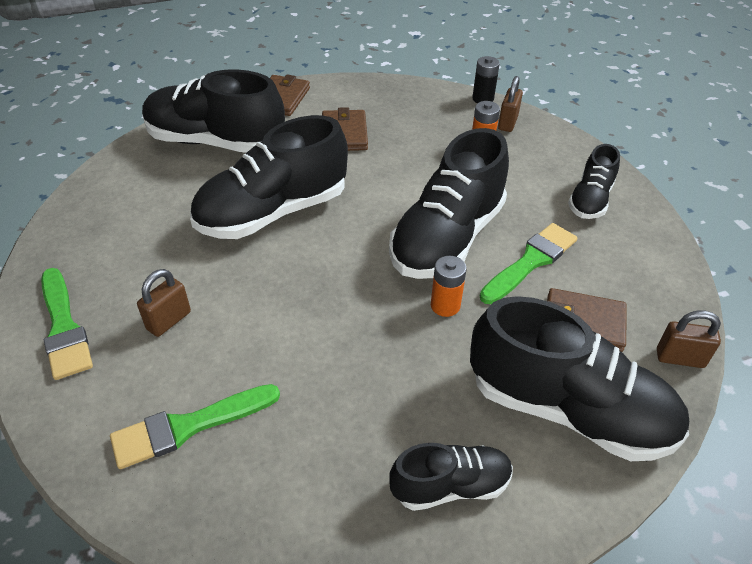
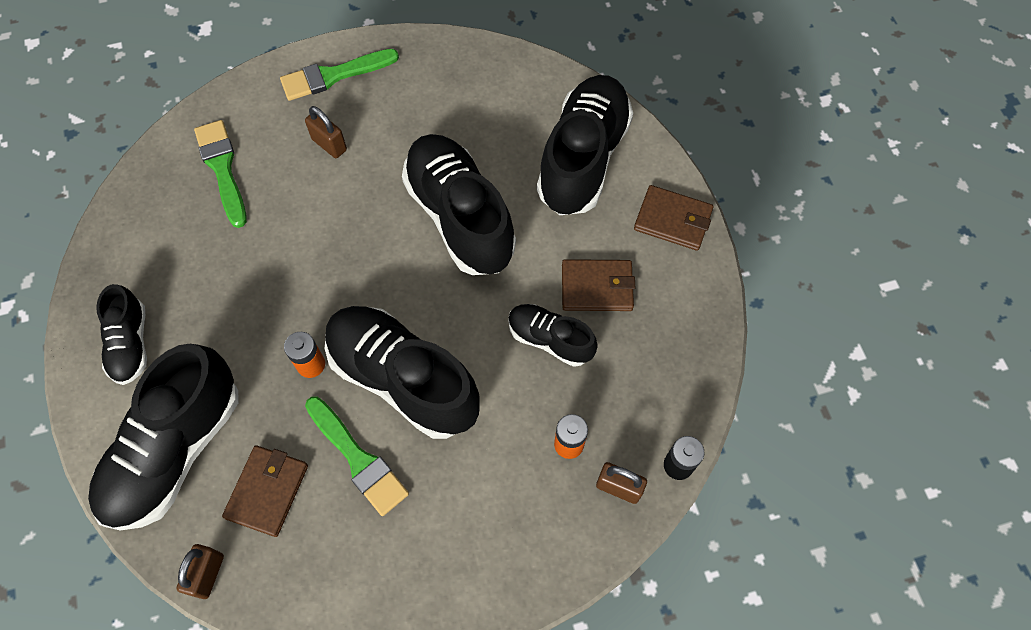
camera: 95 degrees right, 20 degrees up
black shoe [568,144,620,219] -> black shoe moved to [508,304,598,367]

